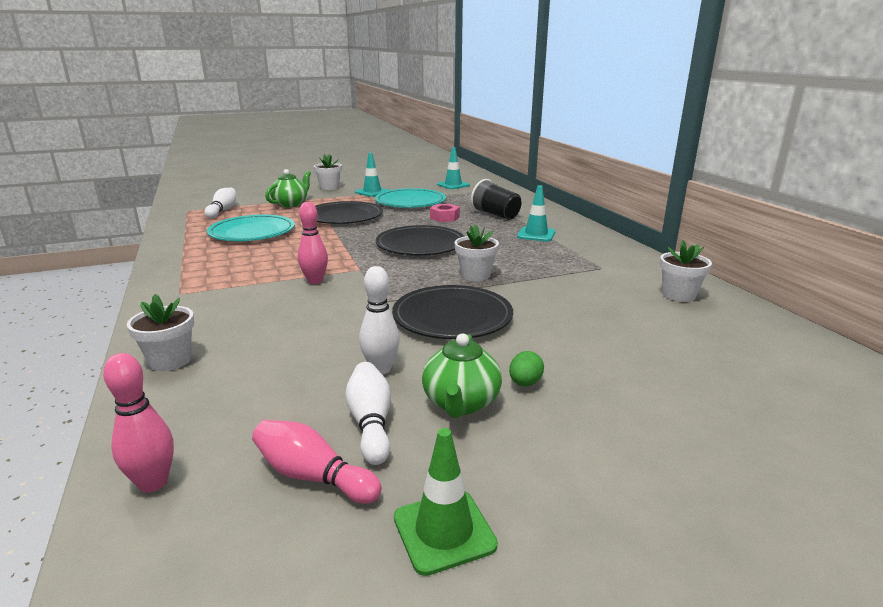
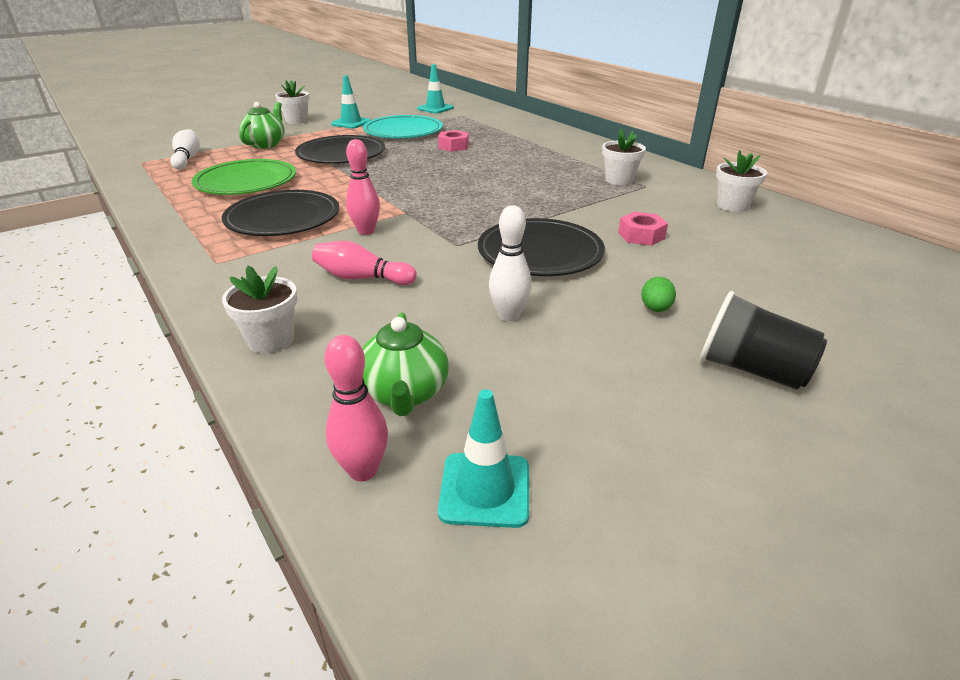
camera: 15 degrees left, 10 degrees up
turquoise plate [207,215,295,241] -> green plate [192,159,296,195]
pink bowling pin [252,420,382,504] -> pink bowling pin moved to [312,241,417,285]
white bowling pin [345,362,391,465] -> none
black plate [376,225,464,255] -> black plate moved to [222,190,339,236]
green traffic cone [394,428,498,576] -> none
green teapot [422,334,502,418] -> green teapot moved to [362,313,449,416]
white flower pot [455,224,499,281] -> white flower pot moved to [602,129,646,185]
black cup [471,179,521,220] -> black cup moved to [700,291,827,390]
turquoise traffic cone [517,185,555,242] -> turquoise traffic cone moved to [438,389,529,528]
none -> pink nut [618,212,668,246]

